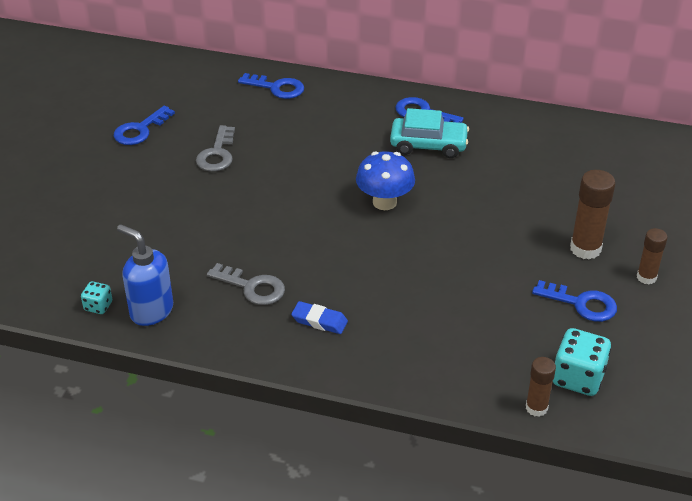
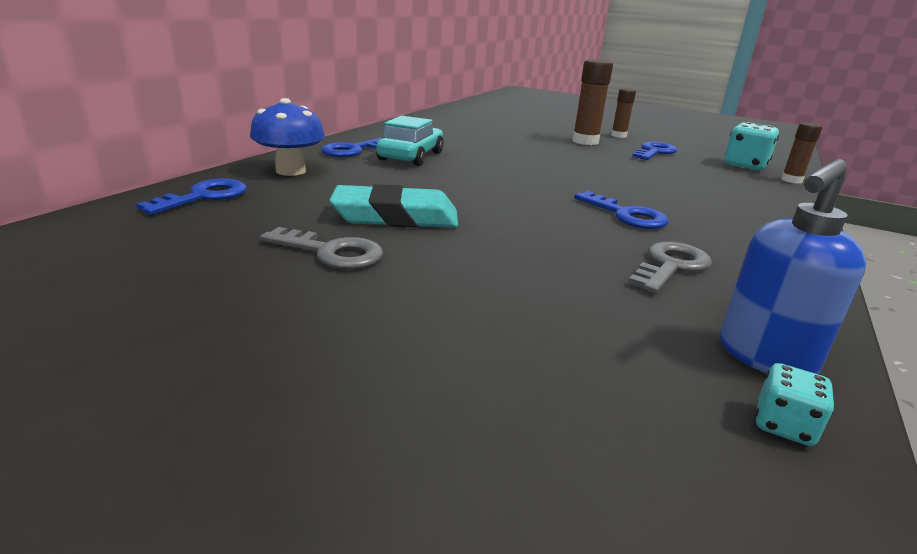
camera: 80 degrees left, 15 degrees down
blue key [114,106,175,145] -> blue key moved to [574,191,669,229]
blue eraser [291,301,348,334] -> none
blue mushroom [356,151,415,210] -> blue mushroom moved to [250,98,325,176]
none -> turquoise eraser [330,184,458,228]

